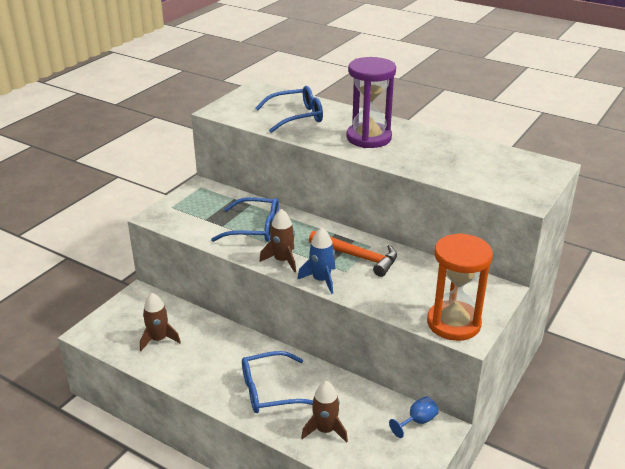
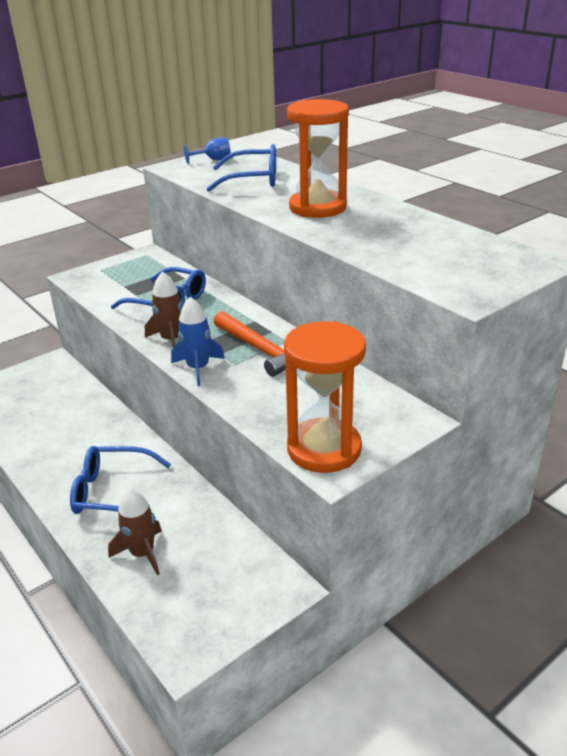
camera: 20 degrees right, 0 degrees up
brown rocket [140,293,181,351] -> none
purple hourglass [346,57,396,148] -> orange hourglass [287,99,349,218]
blue goblet [389,396,438,438] -> blue goblet moved to [184,138,231,164]

